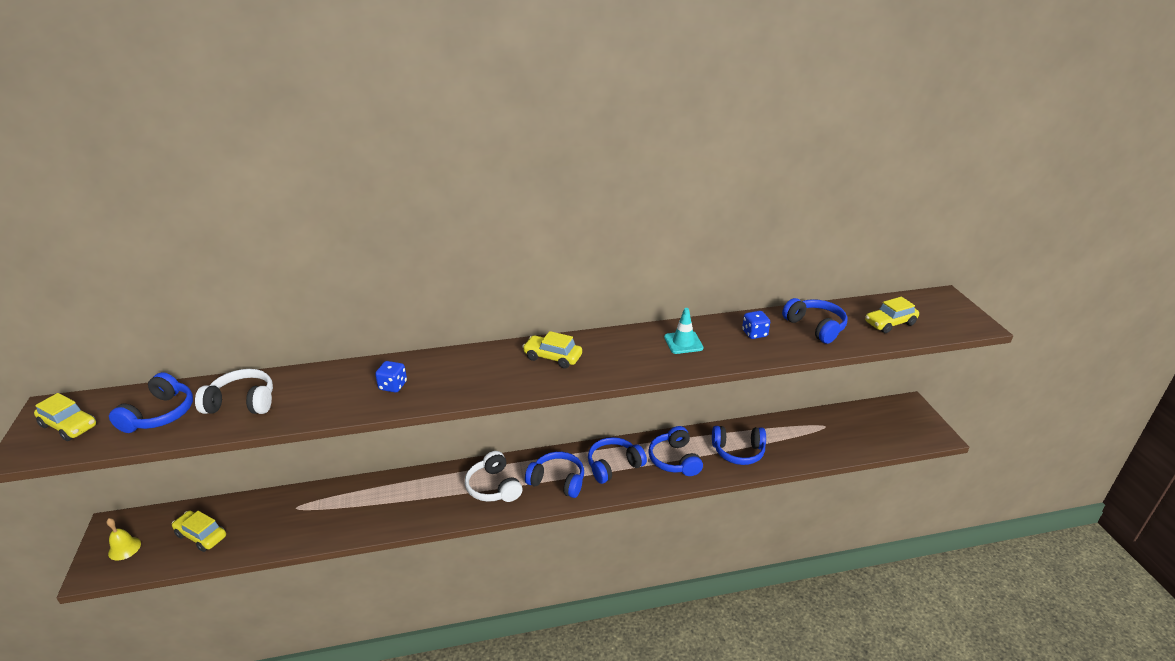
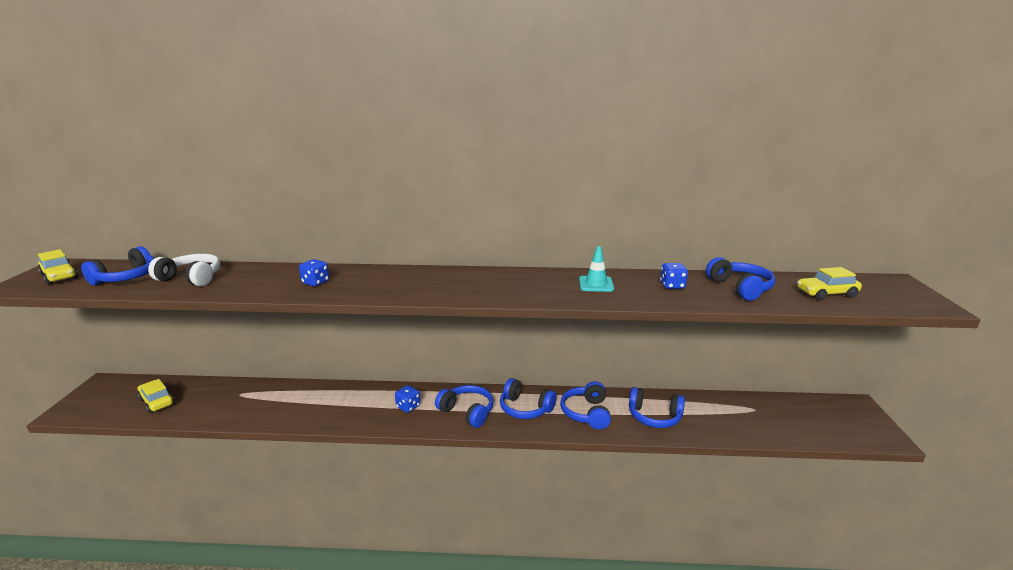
camera: 15 degrees right, 10 degrees down
yellow bell [106,518,141,561] -> none
white headphones [465,451,522,502] -> blue dice [395,385,420,413]
yellow car [522,331,582,369] -> none
blue headphones [588,437,647,484] -> blue headphones turned 135 degrees counterclockwise [500,378,557,419]

